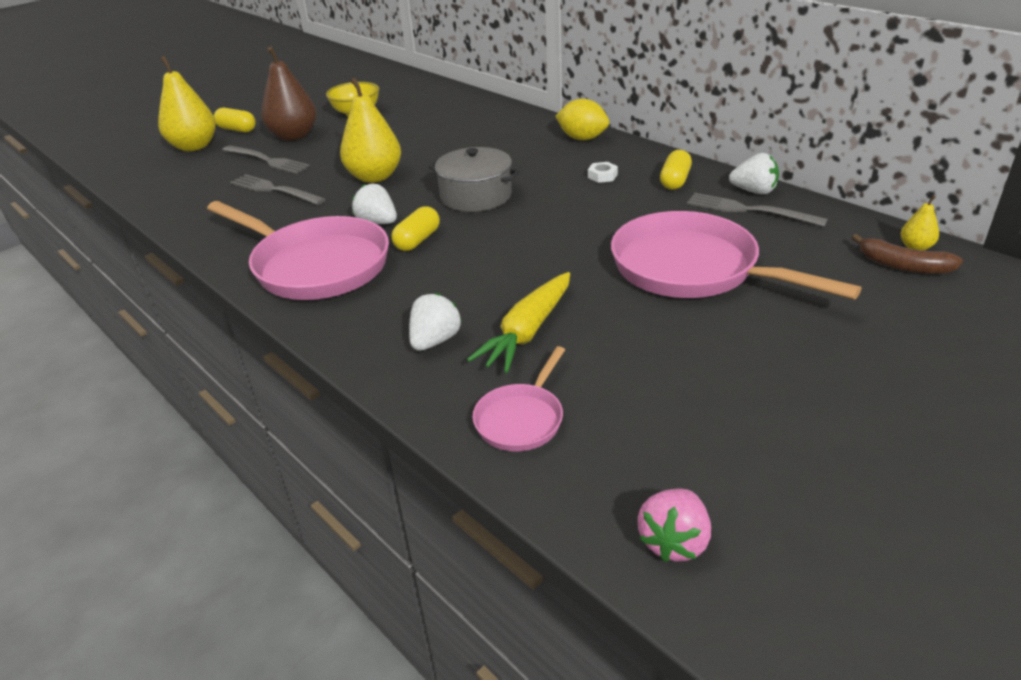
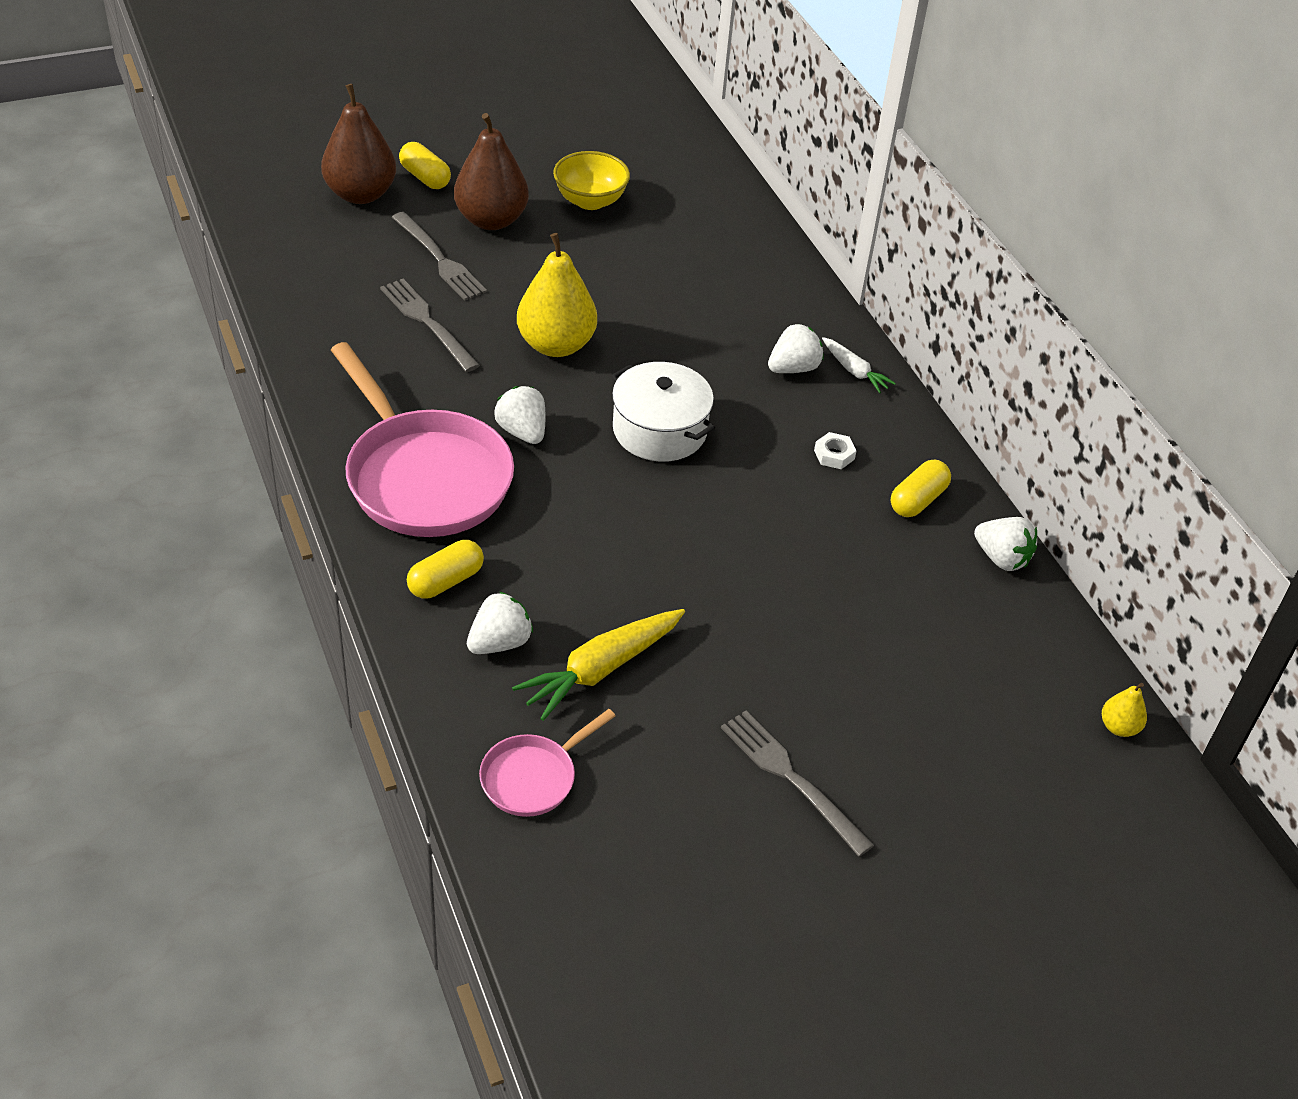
camera: 15 degrees right, 10 degrees up
yellow pear [158,56,216,151] -> brown pear [321,84,396,204]
yellow capsule [391,206,440,251] -> yellow capsule moved to [407,540,484,599]
grey pot [429,147,520,212] -> white pot [612,362,715,462]
yellow lemon [555,99,609,140] -> white carrot [822,337,896,393]
pink pan [611,211,862,300] -> none
pink strawberry [638,488,711,562] -> none
grey fork [687,193,828,227] -> grey fork moved to [721,711,874,857]
brown banana [852,234,963,274] -> none
none -> white strawberry [768,324,824,373]

